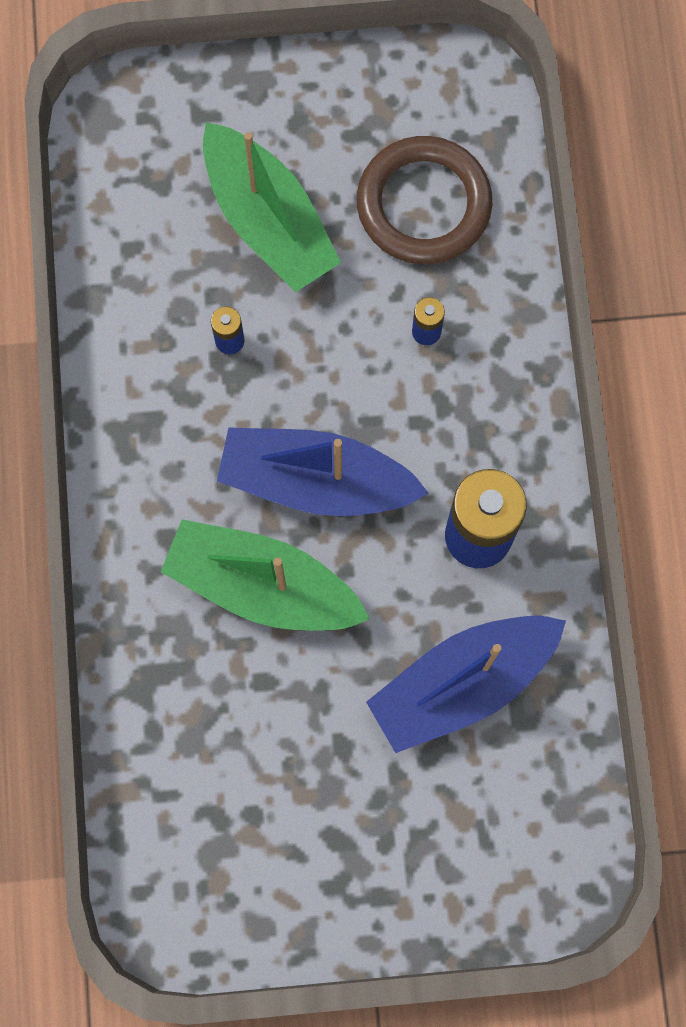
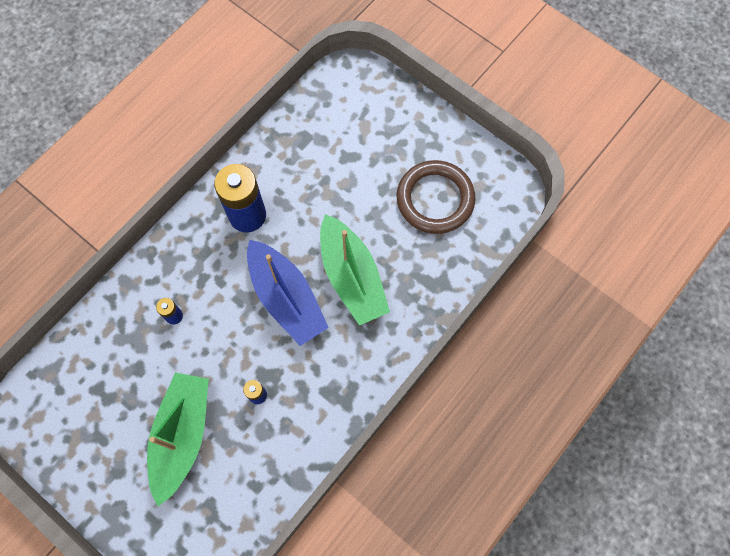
camera: 135 degrees left, 5 degrees down
brown ring [357,136,492,264] -> brown ring moved to [397,160,476,234]
blue boat [366,615,566,753] -> none

